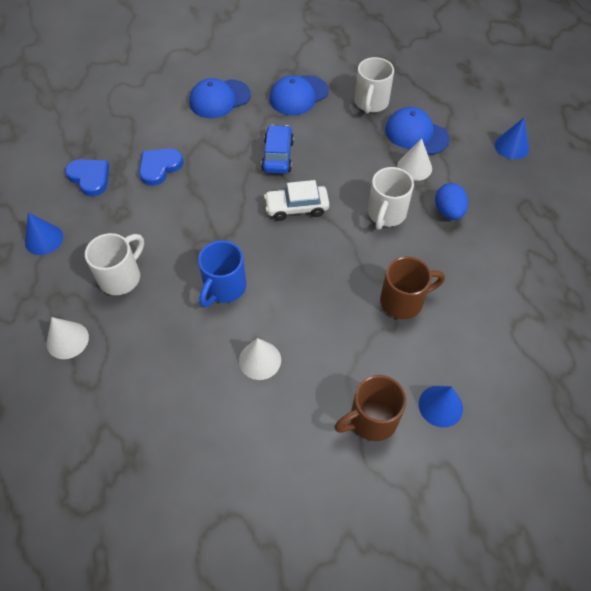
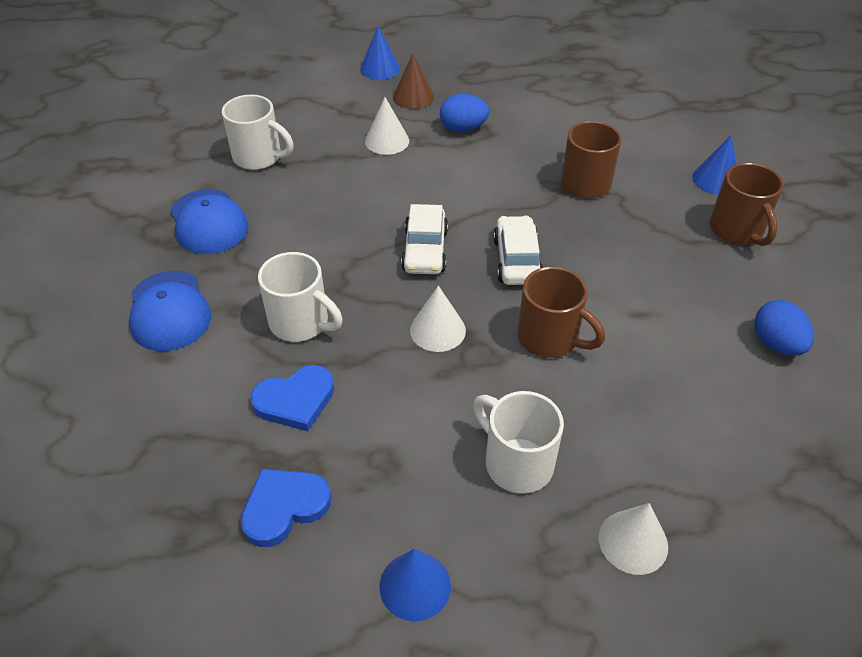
camera: 80 degrees left, 10 degrees down
blue heart [139,149,183,186] -> blue heart turned 75 degrees counterclockwise [250,365,334,431]
blue mug [198,240,246,307] -> brown mug [518,267,605,358]
white cone [239,338,281,380] -> white cone moved to [410,286,466,352]
blue car [261,125,294,174] -> none
white mug [368,167,414,230] -> white mug moved to [258,252,343,342]
blue cap [385,107,450,155] -> none
none -> brown cone [393,54,434,109]
none -> white car [493,216,543,285]
none -> blue egg [754,300,814,356]

